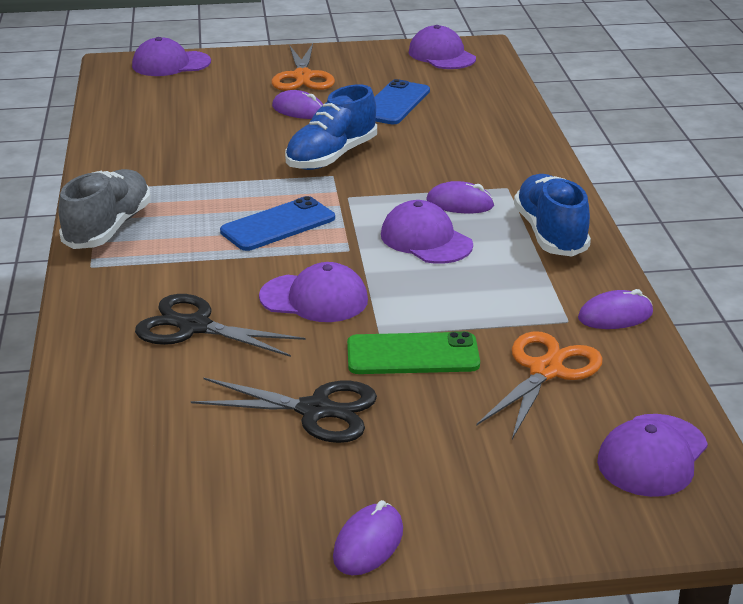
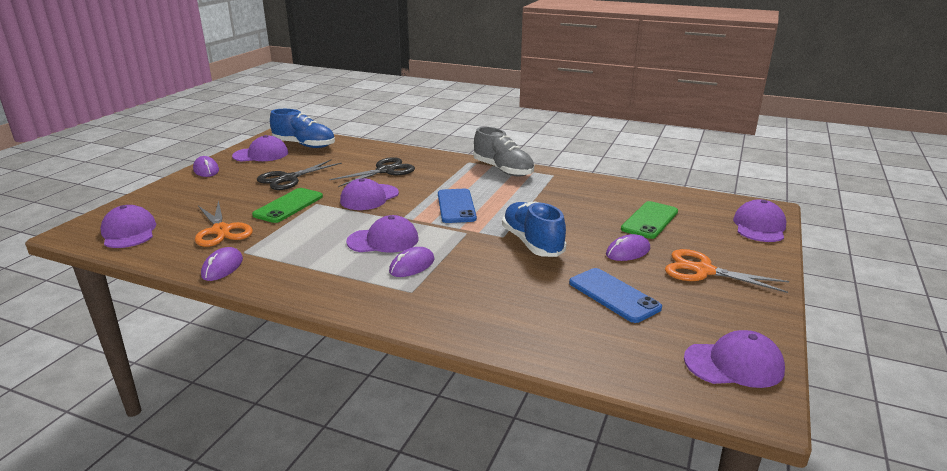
camera: 120 degrees right, 5 degrees down
blue shoe [514,174,591,257] -> blue shoe moved to [270,109,335,148]
none -> purple cap [232,135,289,162]
none -> green phone [621,201,678,239]

